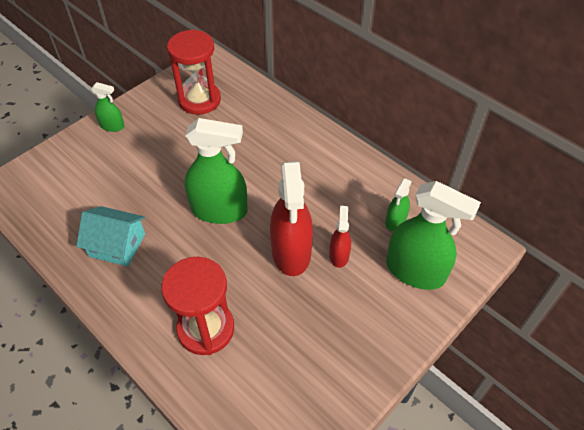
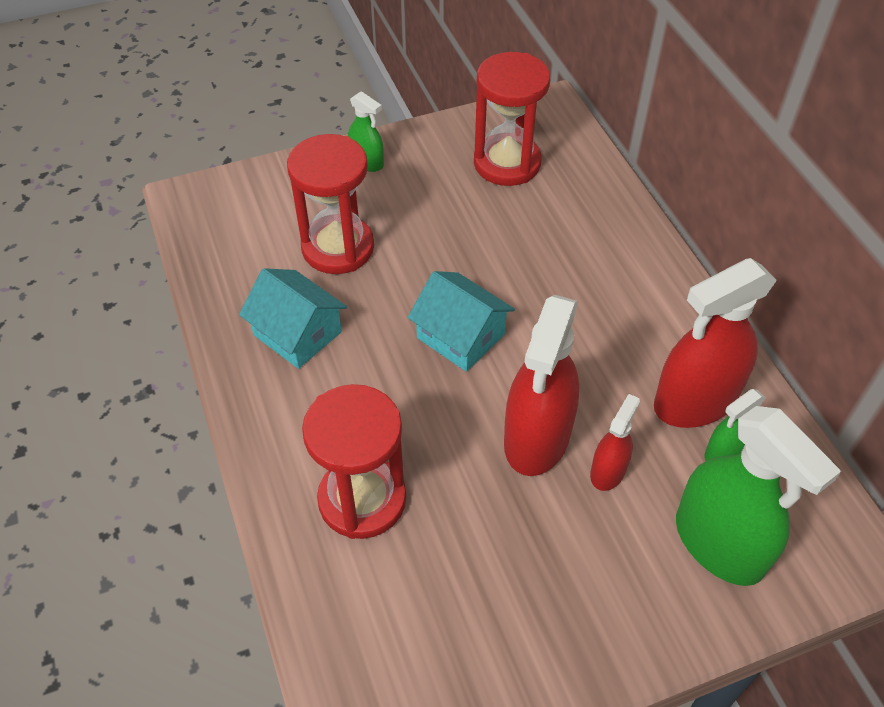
camera: 25 degrees right, 0 degrees up
green spray bottle [184,118,248,224] -> turquoise house [408,271,515,372]
none -> red hourglass [287,134,374,274]
none -> red spray bottle [654,258,777,428]

